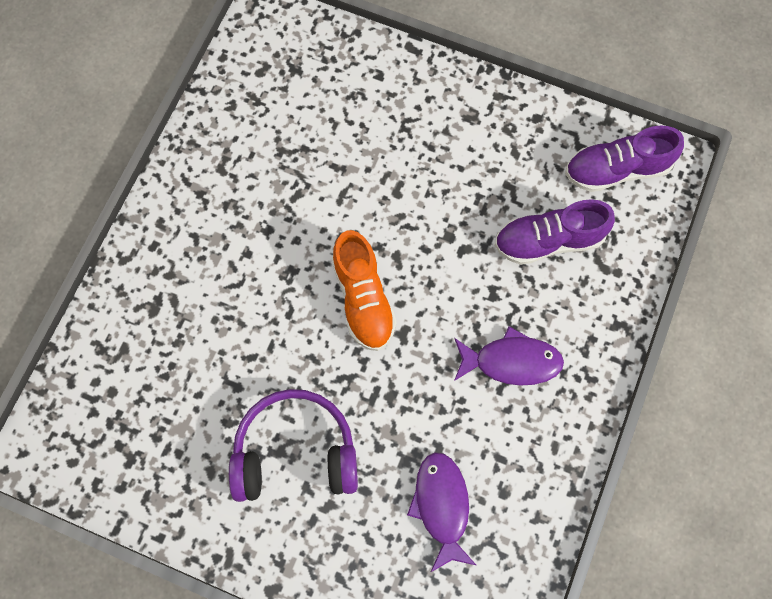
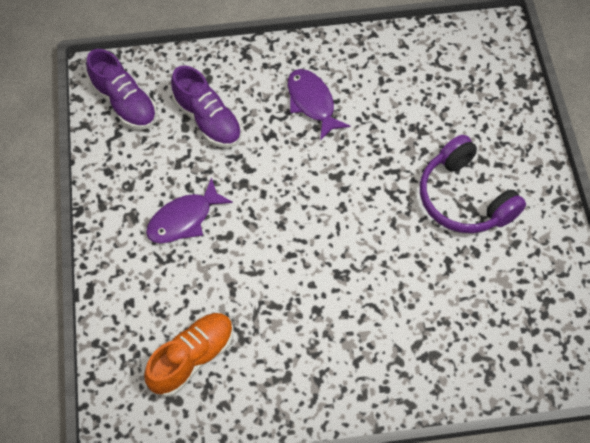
camera: 120 degrees left, 10 degrees down
orange shoe [332,230,397,351] -> orange shoe moved to [144,313,233,397]
purple fish [407,452,476,573] -> purple fish moved to [146,177,233,243]

